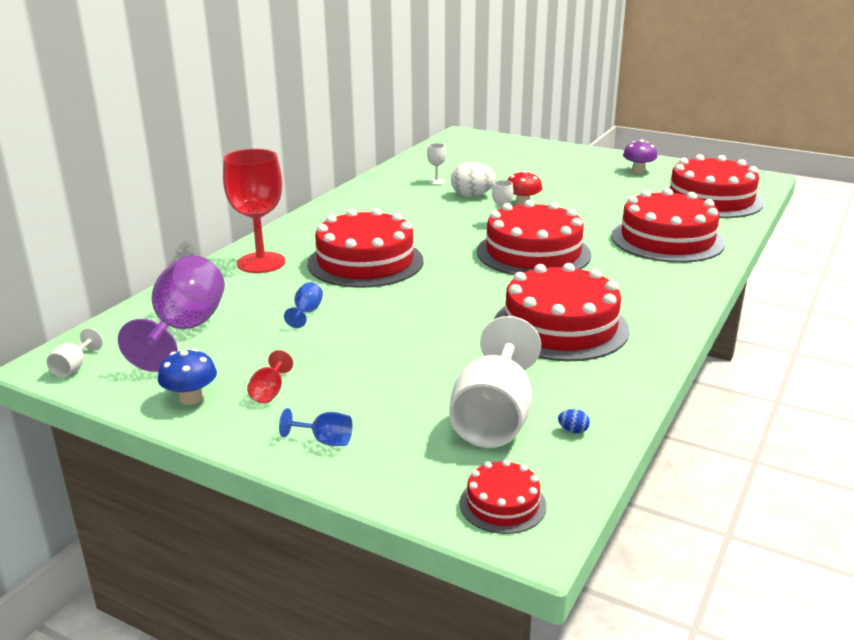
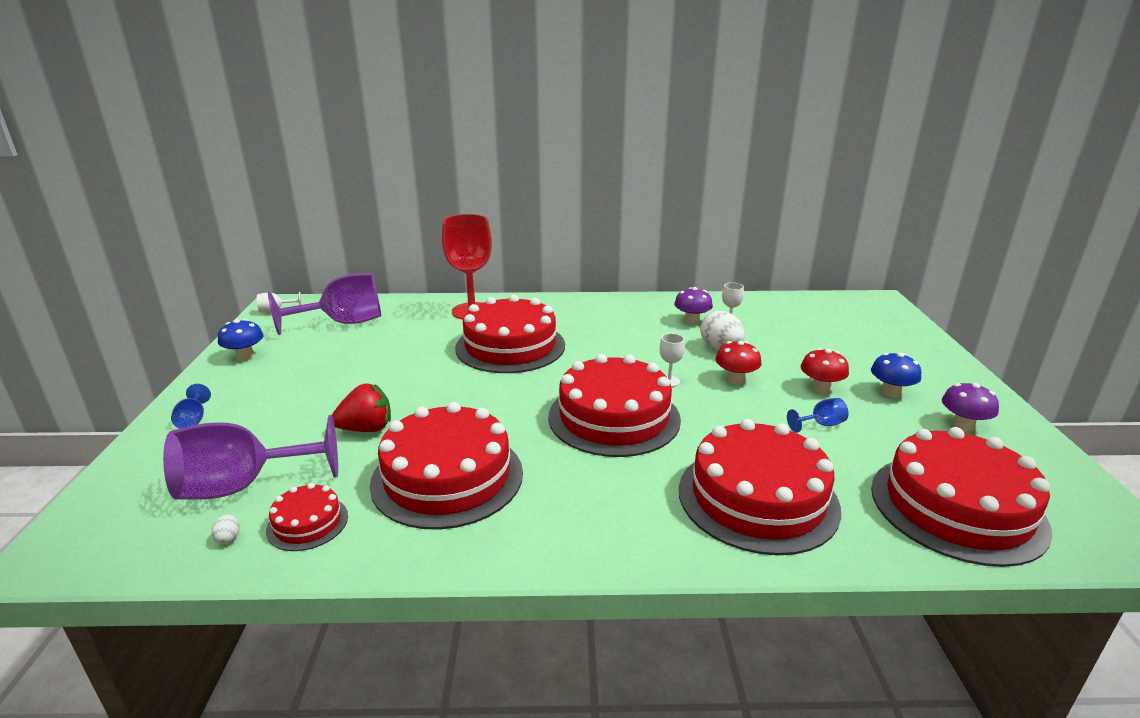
camera: 60 degrees right, 0 degrees up
red goblet [247,350,293,403] -> none
blue goblet [284,282,323,328] -> blue goblet moved to [787,398,848,433]
white goblet [449,316,541,448] -> purple goblet [163,415,338,500]
red cake [460,460,547,534] -> red cake moved to [266,483,348,551]
blue egg [558,409,590,433] -> white egg [211,514,239,544]
none -> red strawberry [332,384,391,432]
none -> purple mushroom [674,287,713,324]
none -> red mushroom [801,348,849,393]
none -> blue mushroom [871,353,921,397]

